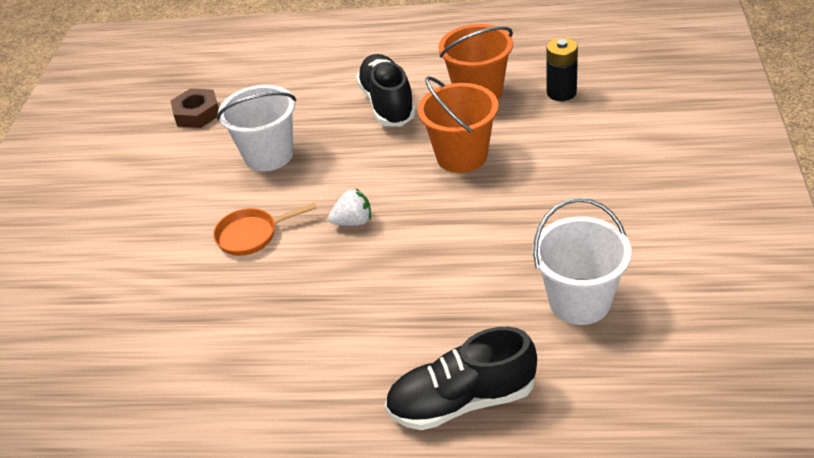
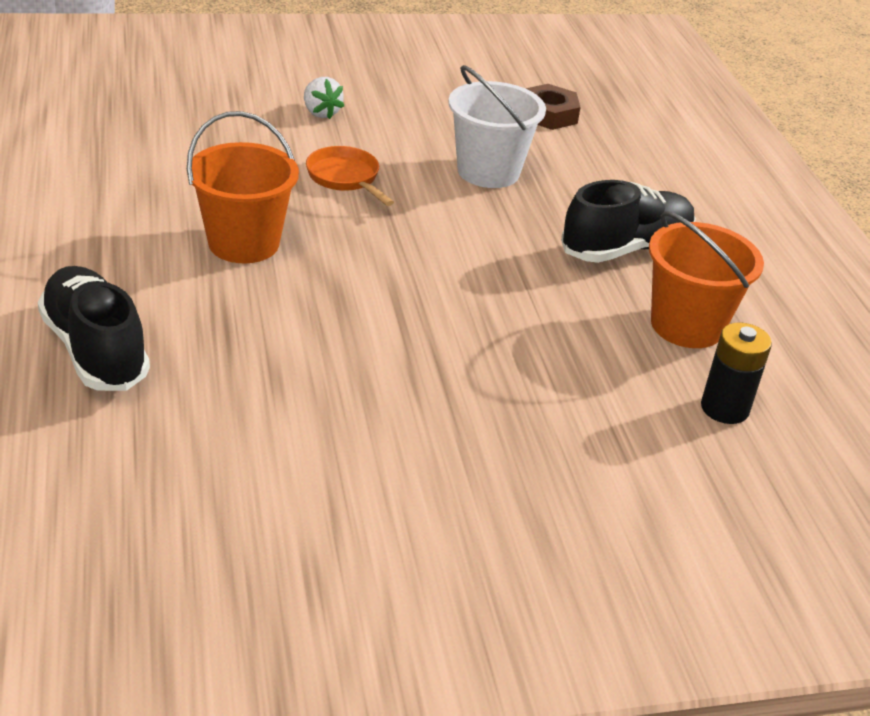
camera: 65 degrees right, 5 degrees down
white strawberry [328,188,371,226] -> white strawberry moved to [304,77,344,119]
orange bucket [418,76,499,173] -> orange bucket moved to [187,111,299,263]
white bucket [533,198,632,325] -> none

